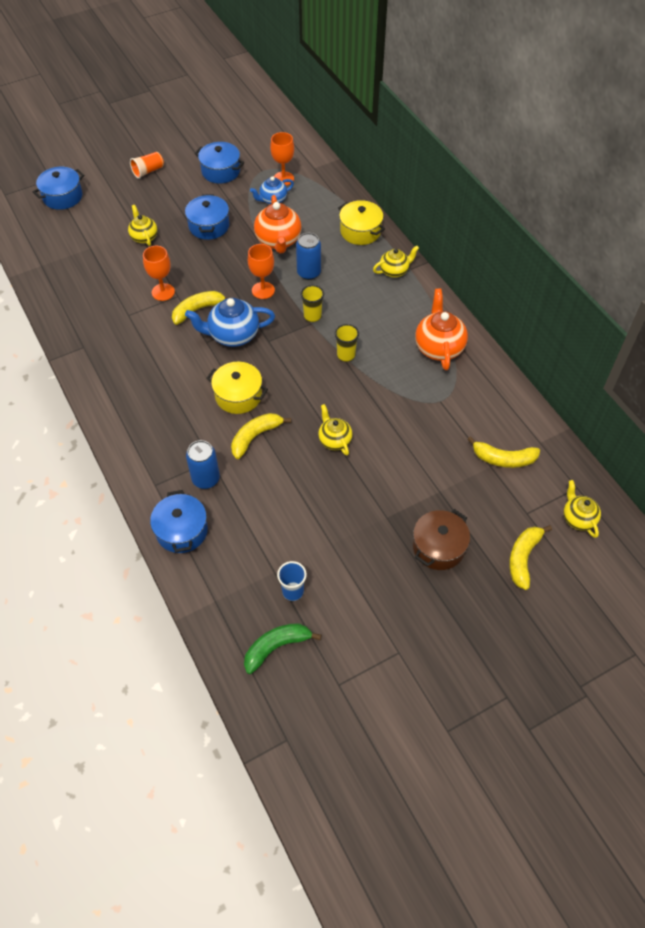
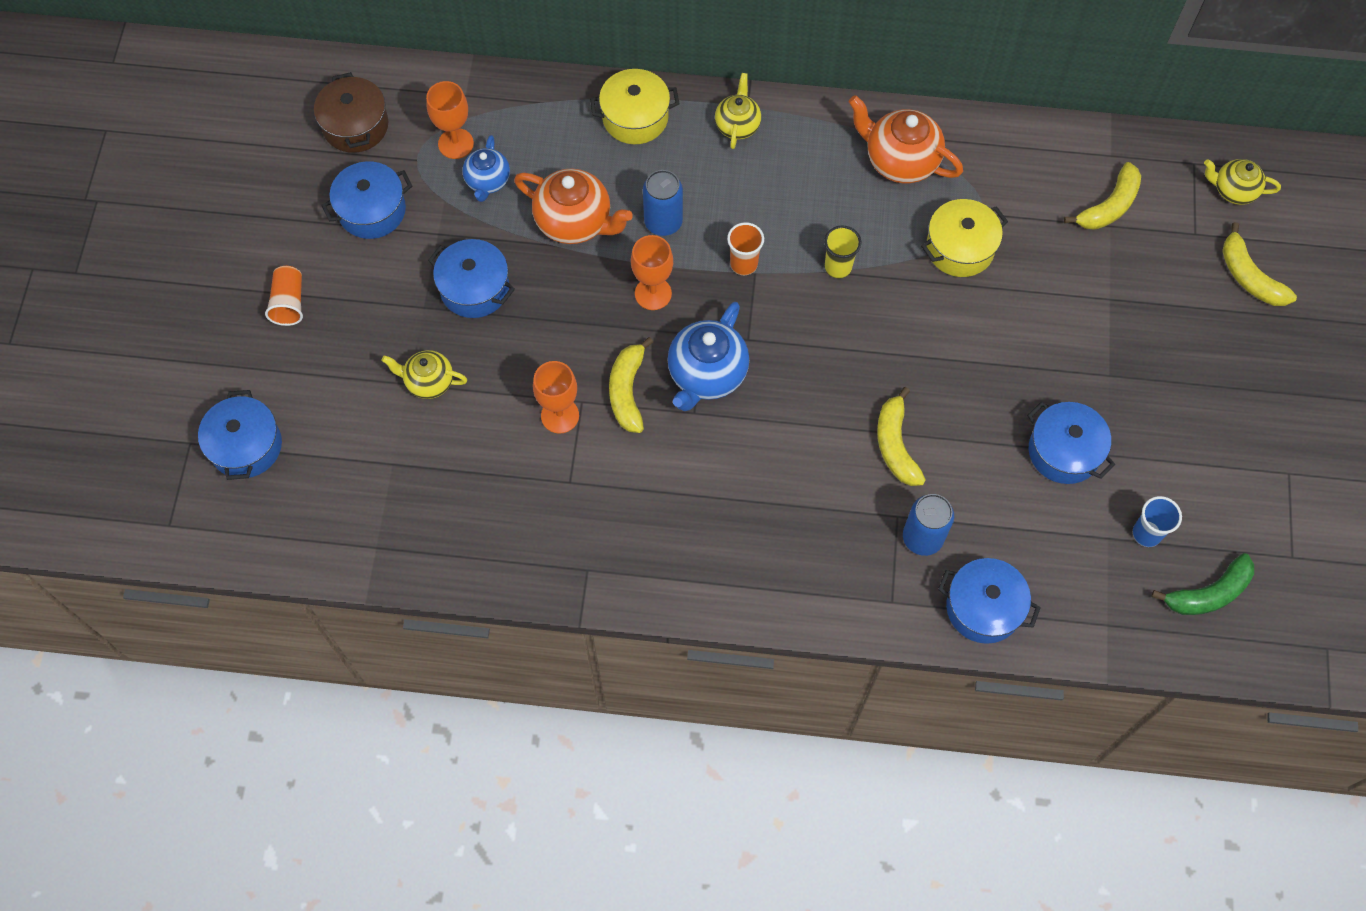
camera: 55 degrees left, 10 degrees up
yellow pot [206,362,268,414] -> yellow pot moved to [921,199,1008,277]
green banana [244,623,321,674] -> green banana turned 120 degrees counterclockwise [1151,553,1254,615]
yellow cup [301,285,324,322] -> orange cup [727,222,764,275]
yellow teapot [318,404,353,456] -> none
brown pot [413,509,470,570] -> brown pot moved to [314,72,388,153]
none -> blue pot [1027,402,1115,484]

